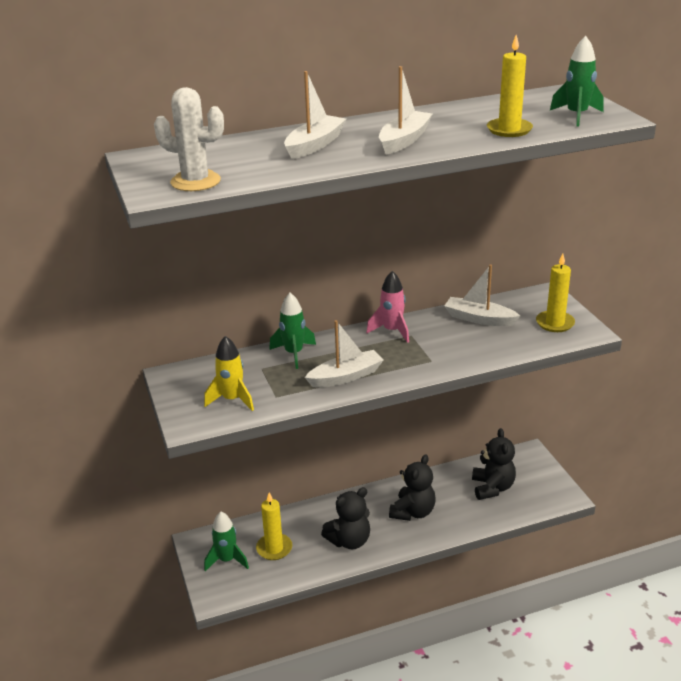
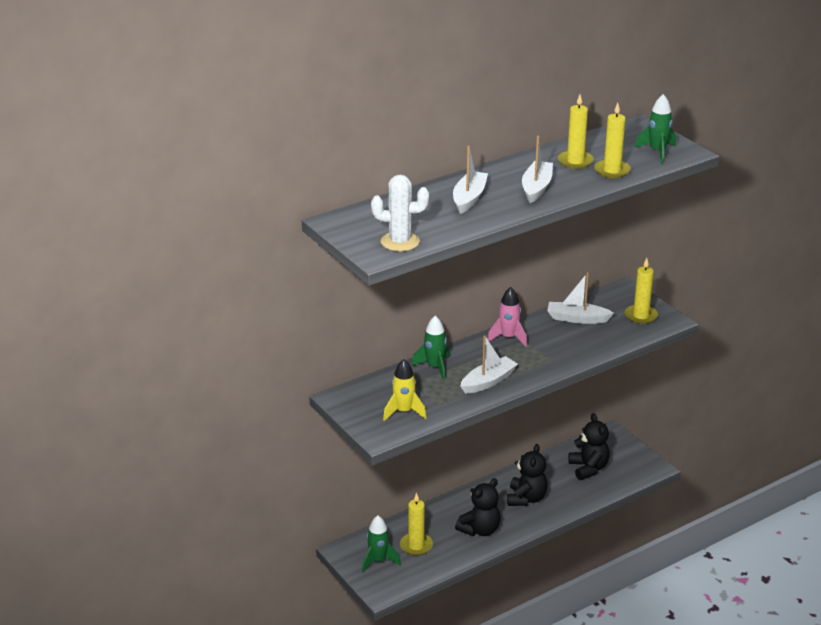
camera: 15 degrees left, 0 degrees up
none -> yellow candle [558,95,594,169]

